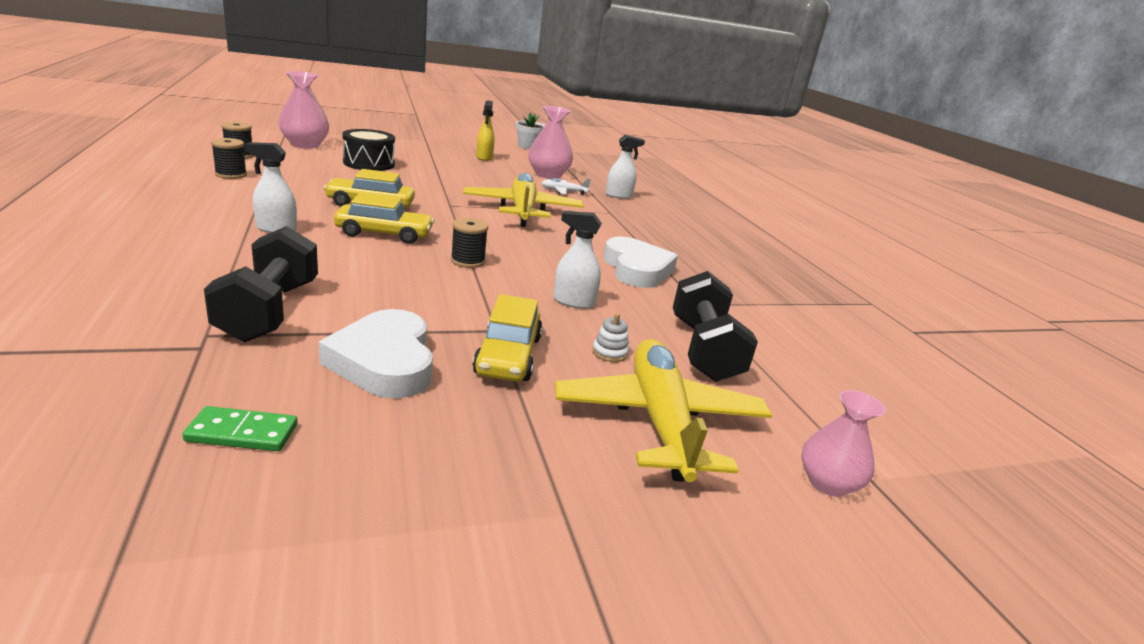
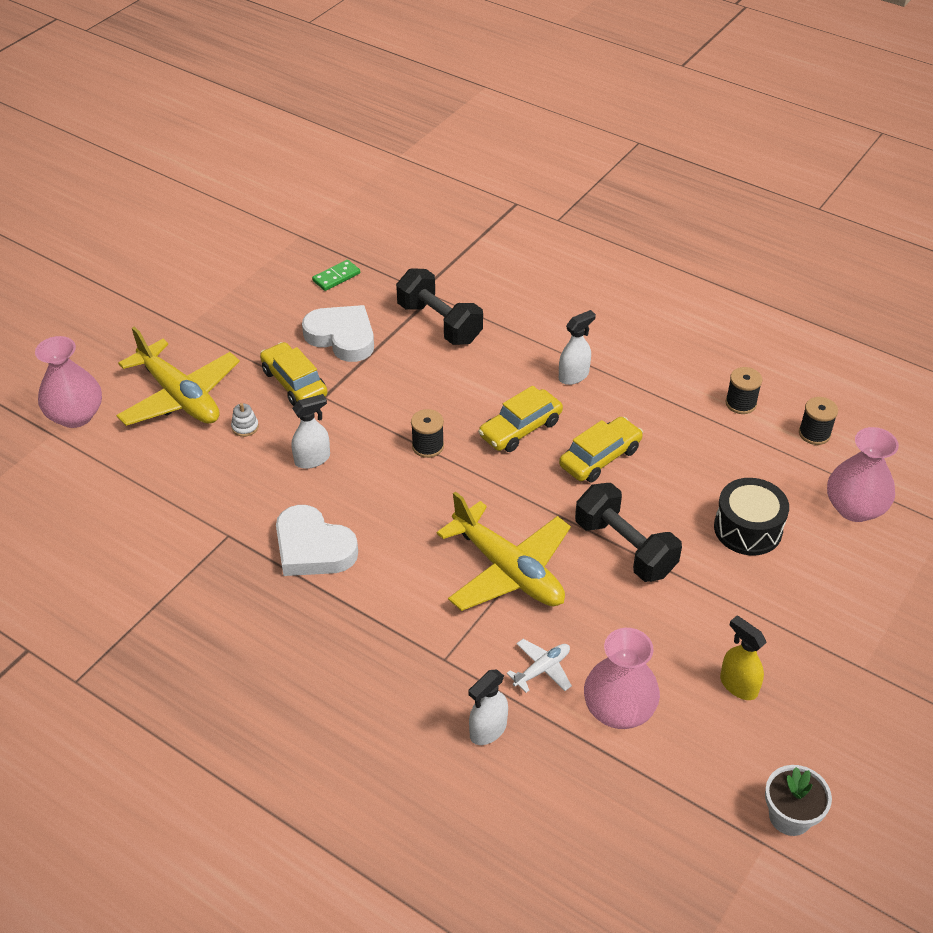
camera: 145 degrees right, 20 degrees up
black dumbbell [673,271,758,382] -> black dumbbell moved to [575,483,682,582]
pink vase [801,390,886,497] -> pink vase [35,336,102,428], size x1.55

